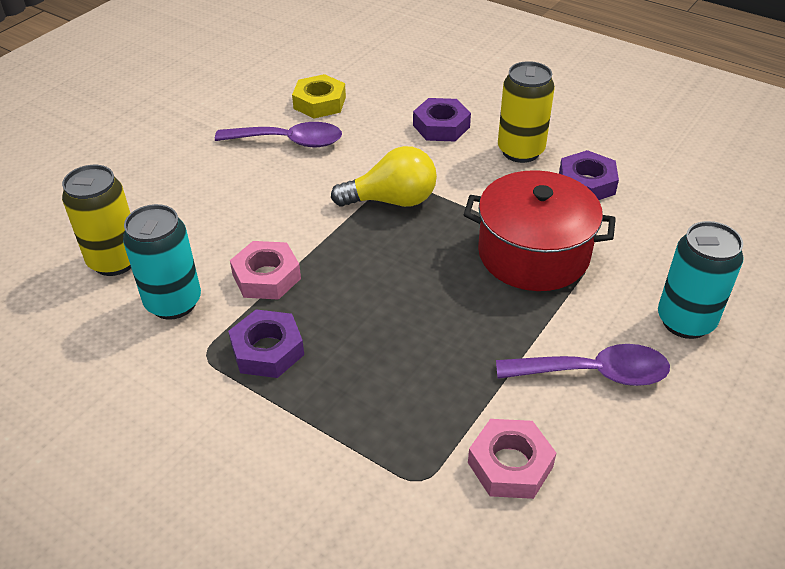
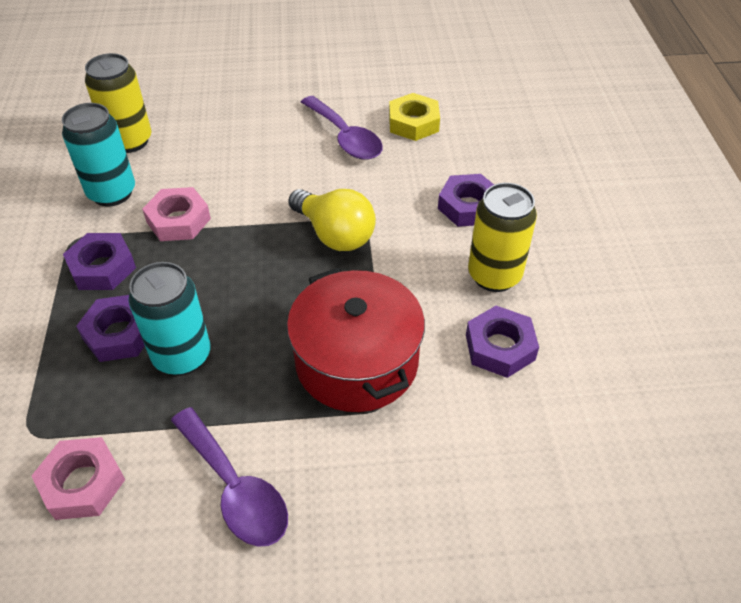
camera: 50 degrees right, 5 degrees up
turquoise can [658,221,744,339] -> turquoise can moved to [129,262,210,376]
none -> purple nut [76,295,145,362]

